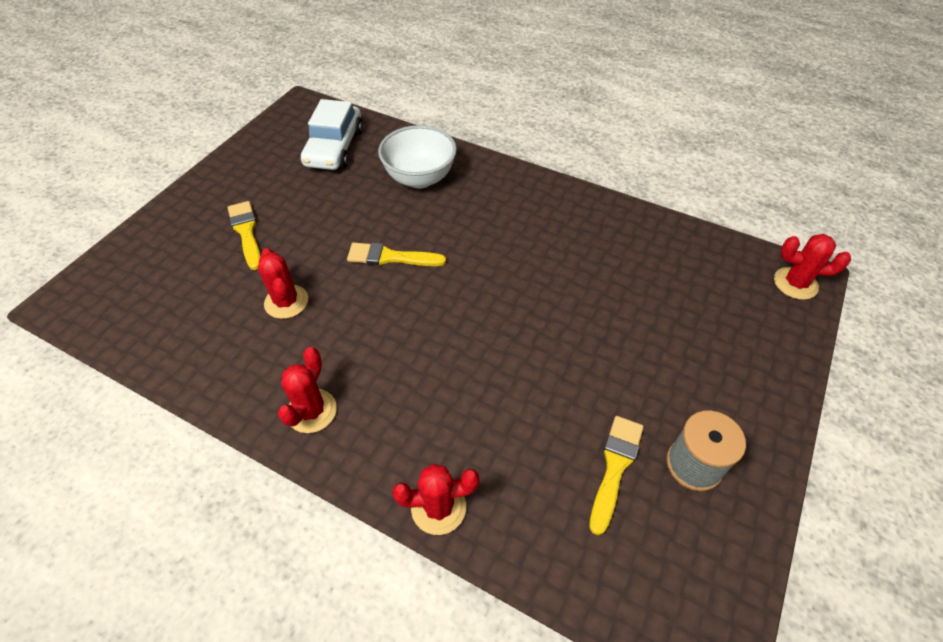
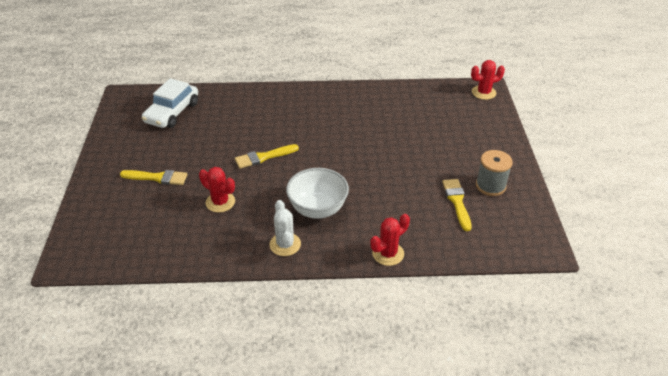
camera: 30 degrees left, 10 degrees down
yellow brush [228,201,261,270] -> yellow brush turned 150 degrees clockwise [120,170,188,185]
red cactus [278,347,337,433] -> white cactus [270,200,301,256]
white car [301,99,363,170] -> white car turned 45 degrees clockwise [142,78,198,128]
white bowl [378,125,457,188] -> white bowl moved to [286,168,349,219]

